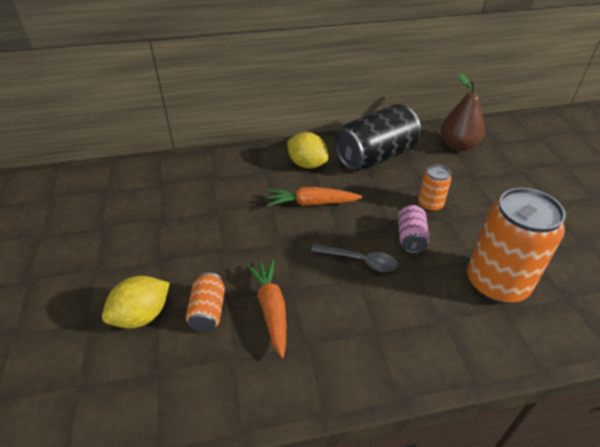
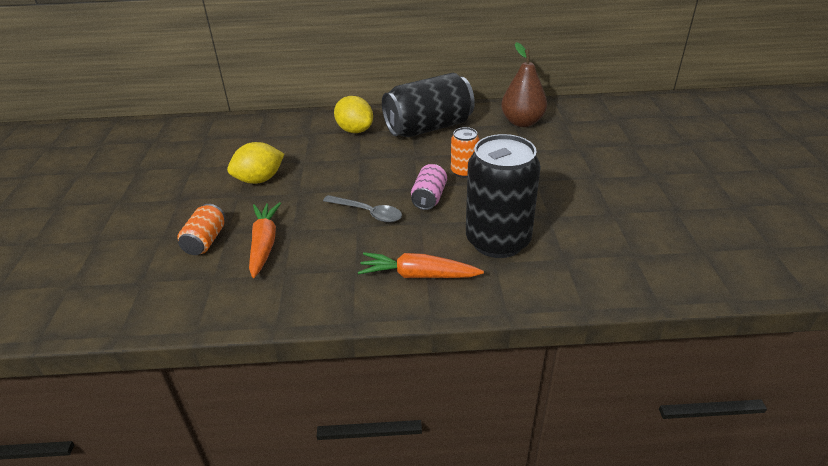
camera: 10 degrees right, 5 degrees down
yellow lemon [102,276,170,329] -> yellow lemon moved to [227,142,284,184]
orange carrot [267,187,362,206] -> orange carrot moved to [358,252,484,278]
orange can [467,188,566,303] -> black can [466,134,541,258]

